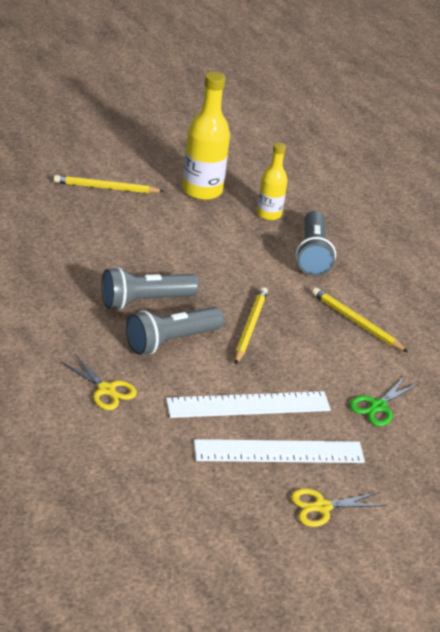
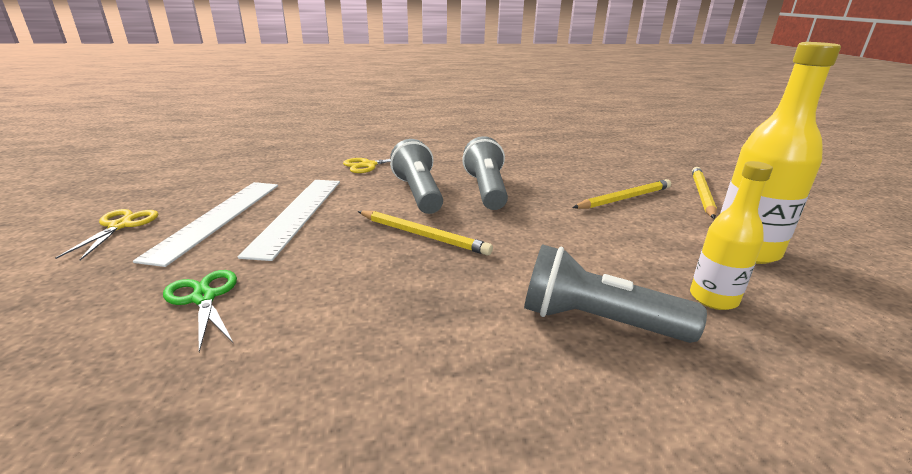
camera: 110 degrees right, 10 degrees down
yellow pencil [312,287,408,352] -> yellow pencil moved to [572,179,671,209]

